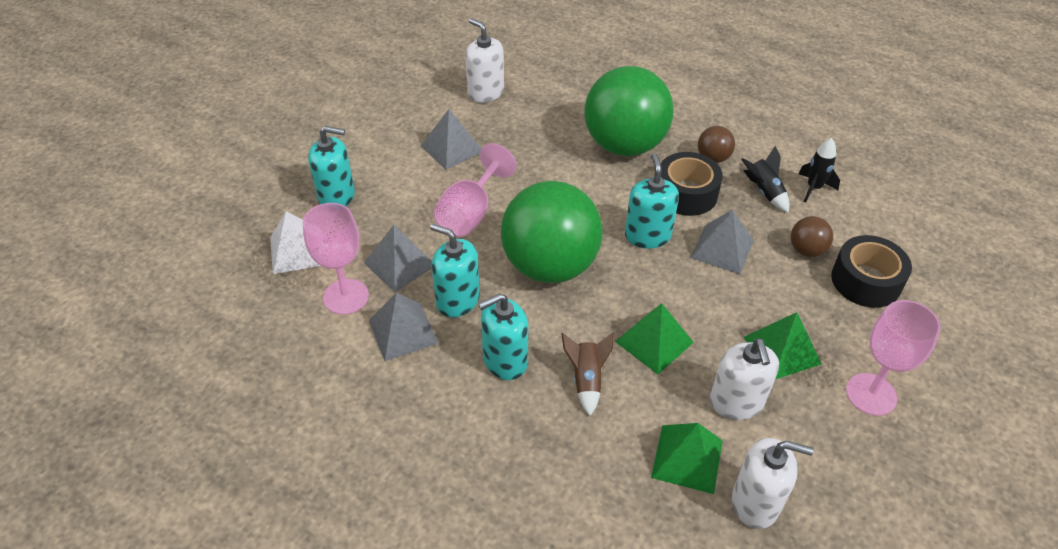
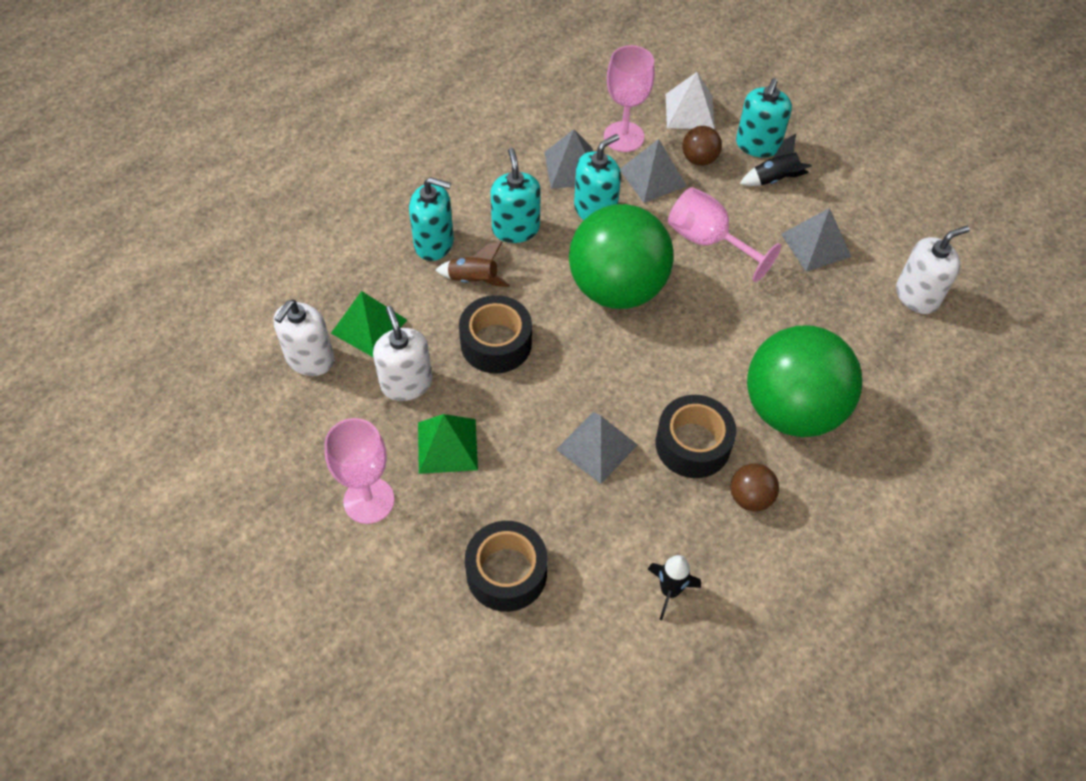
camera: 105 degrees right, 10 degrees up
green pyramid [615,304,694,374] -> black tape [459,295,532,374]
turquoise soap dispenser [625,153,679,248] -> turquoise soap dispenser moved to [409,177,454,261]
white soap dispenser [710,338,779,420] -> white soap dispenser turned 60 degrees clockwise [373,306,432,401]
black rocket [741,146,789,213] -> black rocket moved to [740,134,812,186]
brown ball [791,216,833,257] -> brown ball moved to [682,126,722,166]

